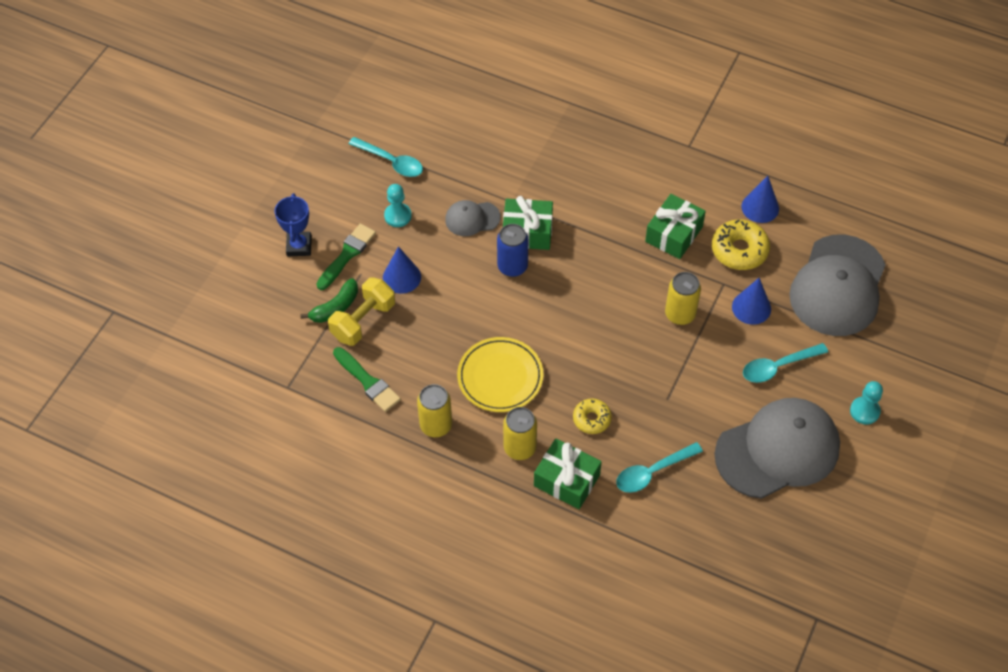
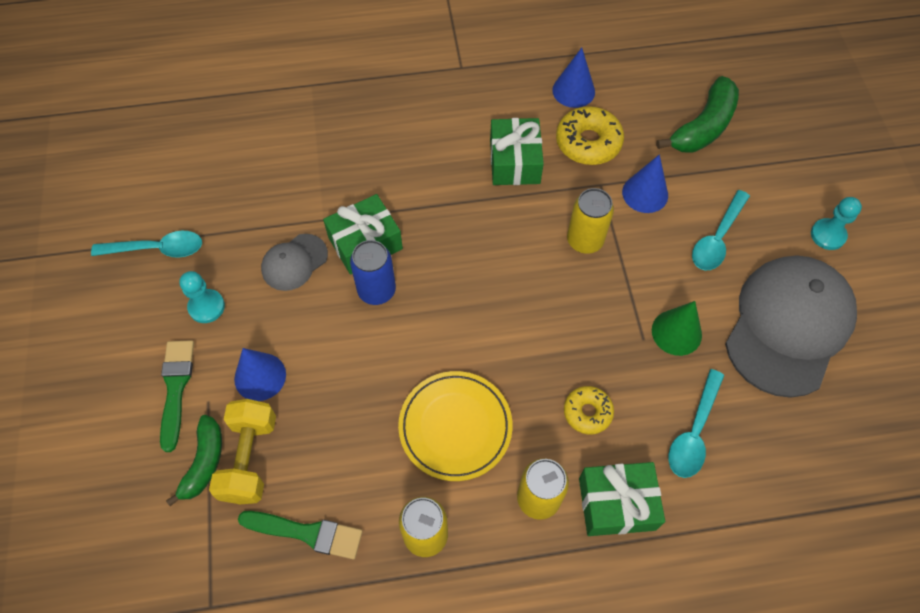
camera: 35 degrees left, 5 degrees up
blue trophy [274,193,312,256] -> none
grey cap [789,235,886,336] -> green banana [656,76,739,153]
none -> green cone [652,301,702,356]

